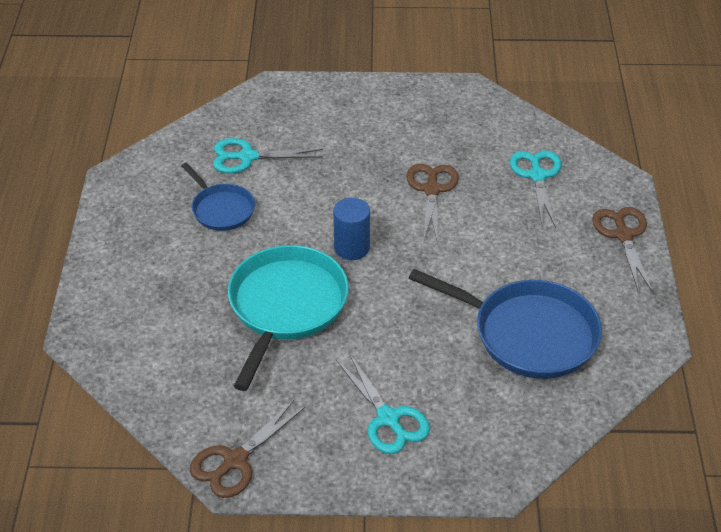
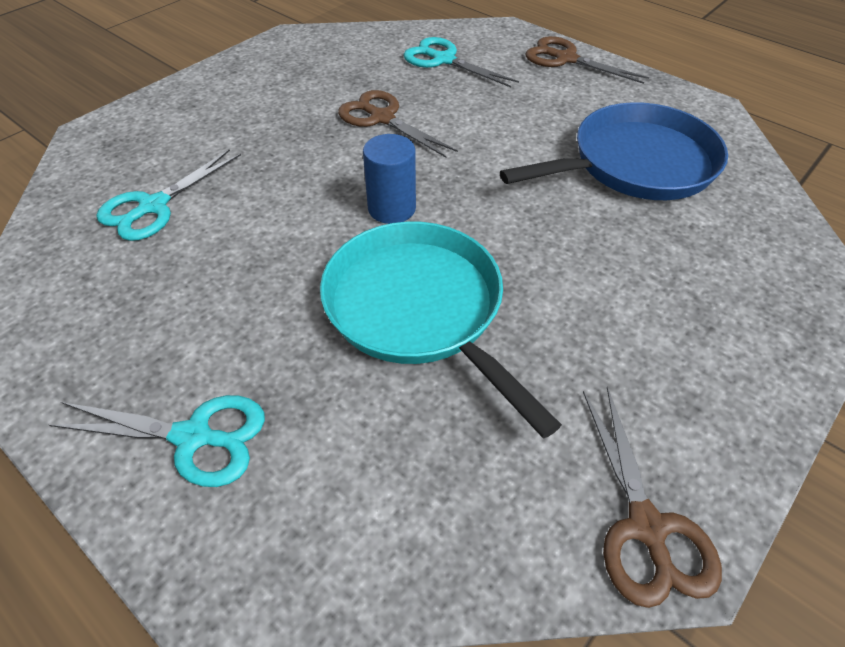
camera: 50 degrees left, 5 degrees up
blue pan [181,163,255,231] -> none
turquoise scissors [336,353,430,454] -> turquoise scissors moved to [49,395,265,487]

